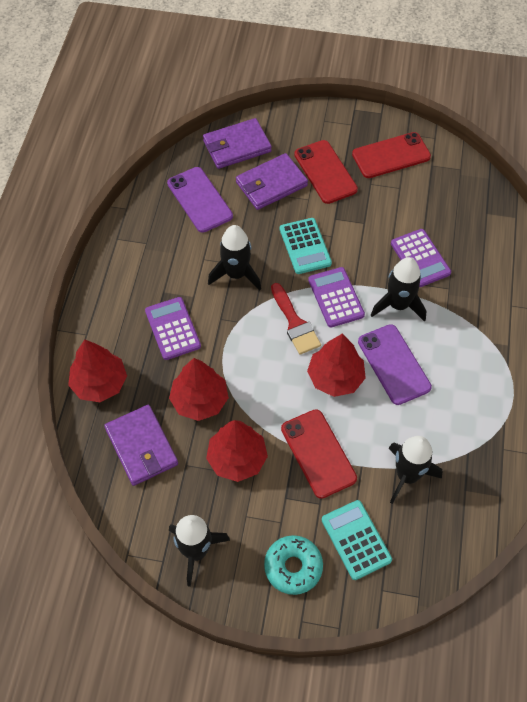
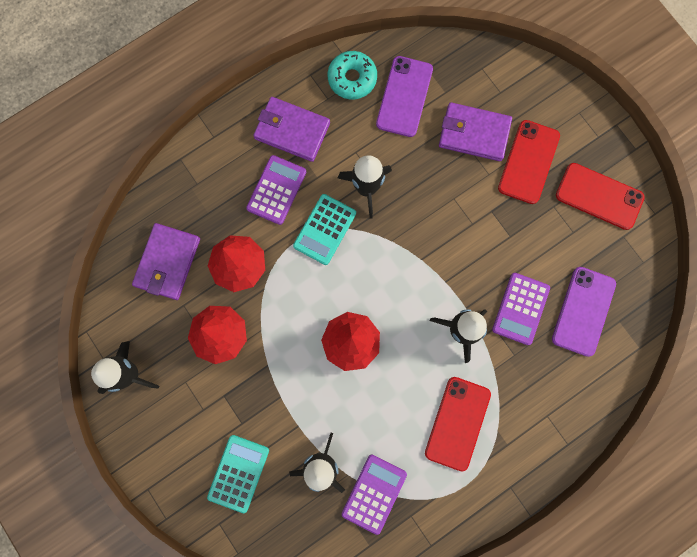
camera: 45 degrees right, 20 degrees up
red tree [68,339,127,402] -> none
purple wallet [203,118,272,169] -> purple wallet moved to [253,97,330,162]
turquoise donut [264,535,323,595] -> turquoise donut moved to [328,51,377,99]
red brush [271,283,321,354] -> none
turquoise calculator [280,218,332,274] -> turquoise calculator moved to [293,194,356,265]
red phone [281,409,357,499] -> red phone moved to [425,377,491,472]
purple calculator [308,267,365,327] -> purple calculator moved to [342,454,407,535]
purple phone [358,324,432,405] -> purple phone moved to [552,267,616,357]

